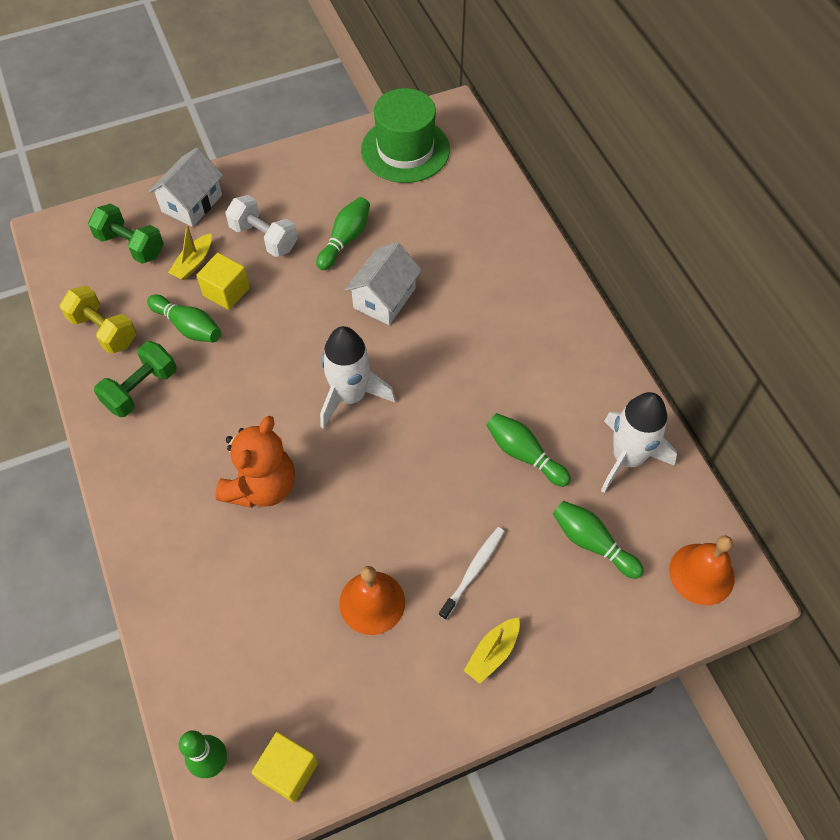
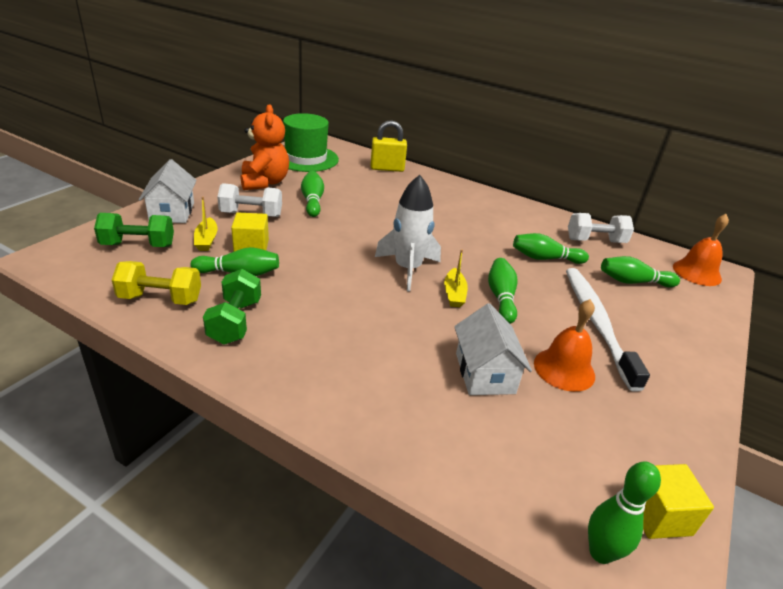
camera: 40 degrees left, 25 degrees down
orange teddy bear [215,416,295,508] -> orange teddy bear moved to [241,104,289,190]
white house [345,242,422,325] -> white house moved to [454,303,532,395]
white toothbrush [439,527,505,620] -> white toothbrush [566,268,650,392], size x1.95
yellow boat [464,618,520,684] -> yellow boat moved to [444,249,468,307]
white rocket [601,392,677,493] -> white dumbbell [568,213,634,243]
none -> yellow padlock [371,120,407,172]
none -> green bowling pin [488,258,518,324]

